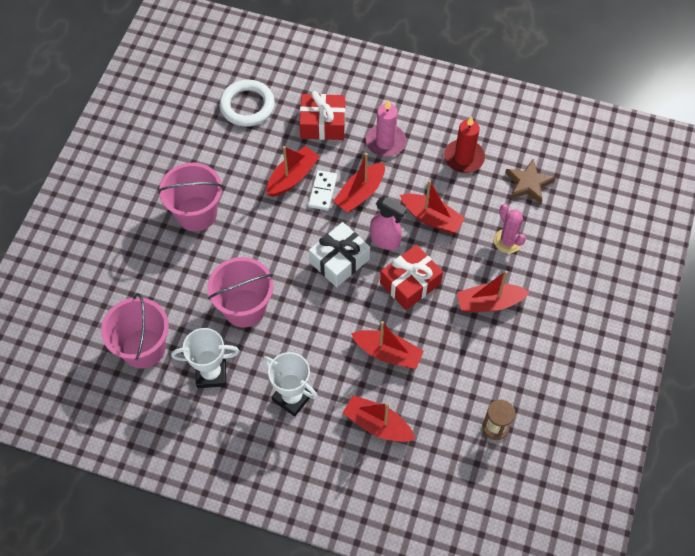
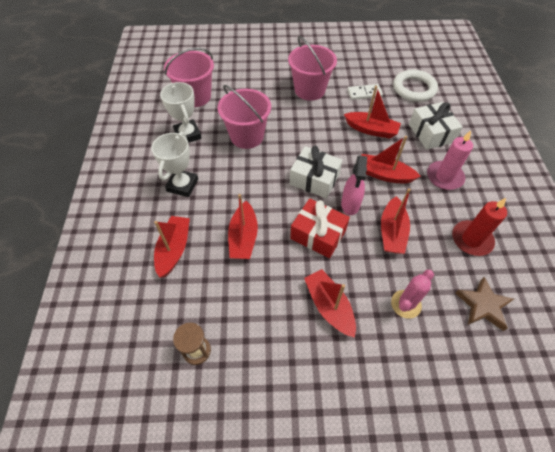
camera: 70 degrees right, 5 degrees down
red gift [299,91,345,140] -> white gift [409,102,463,150]
white domino [308,170,337,210] -> white domino moved to [347,84,383,100]

